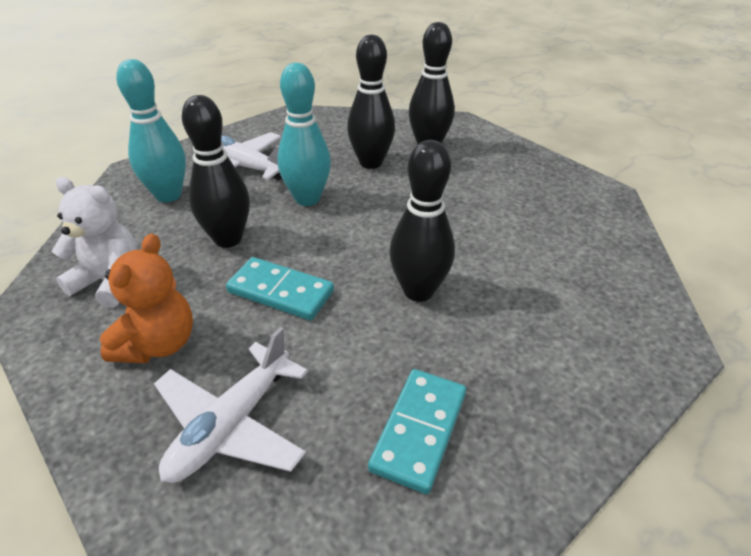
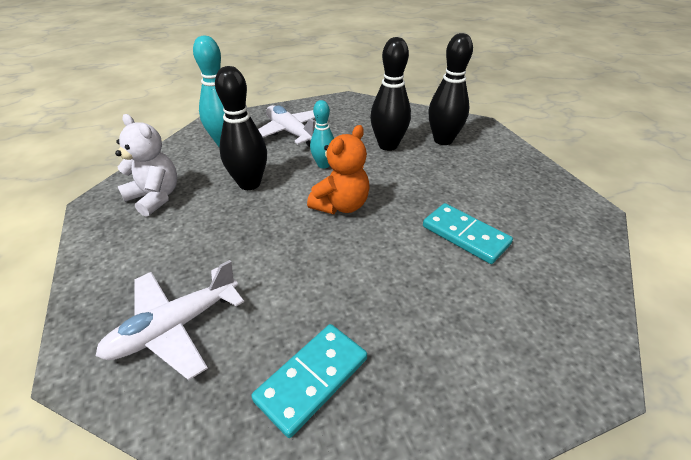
camera: 20 degrees right, 0 degrees up
orange teddy bear [100,234,193,363] -> orange teddy bear moved to [307,125,370,214]
turquoise domino [226,257,334,320] -> turquoise domino moved to [423,203,513,264]
turquoise bowling pin [277,63,331,206] -> turquoise bowling pin [310,100,334,168], size x0.62
black bowling pin [389,140,455,302] -> none

